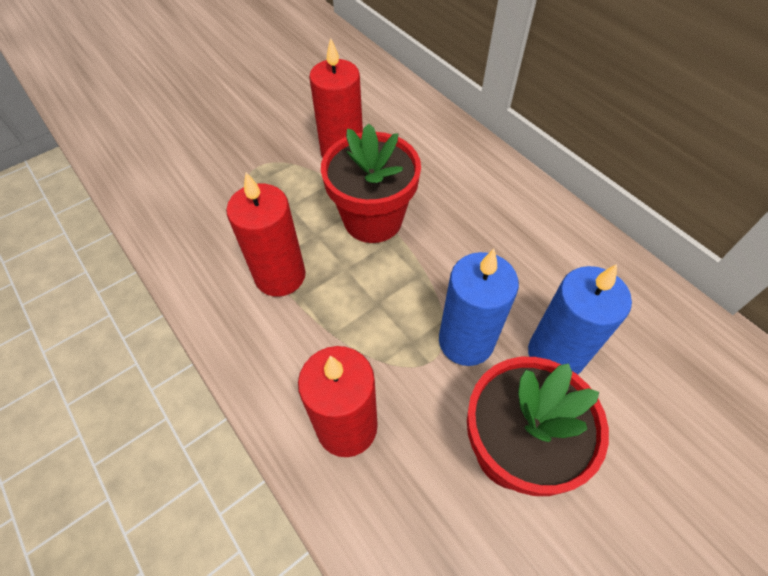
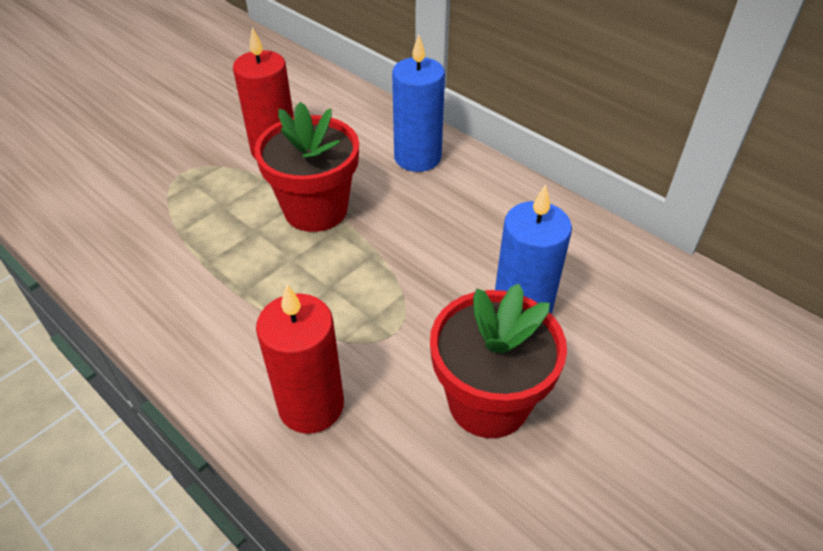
camera: 10 degrees left, 10 degrees down
red candle [226,172,306,297] -> none
blue candle [439,249,519,366] -> blue candle moved to [392,34,445,172]

